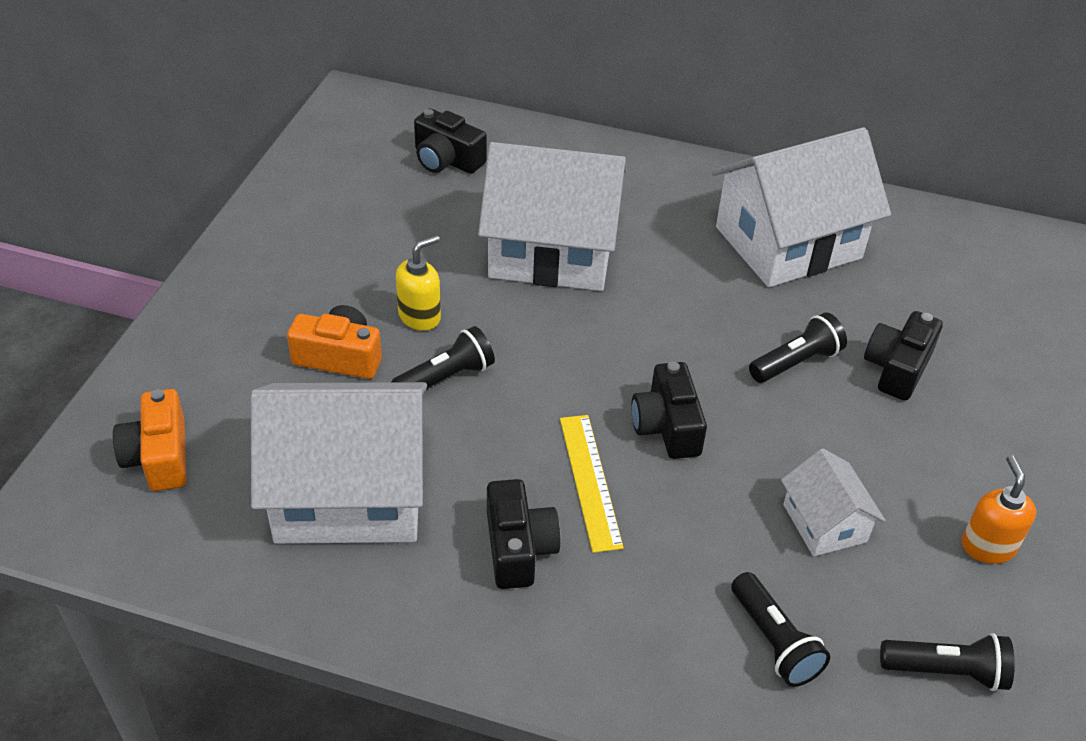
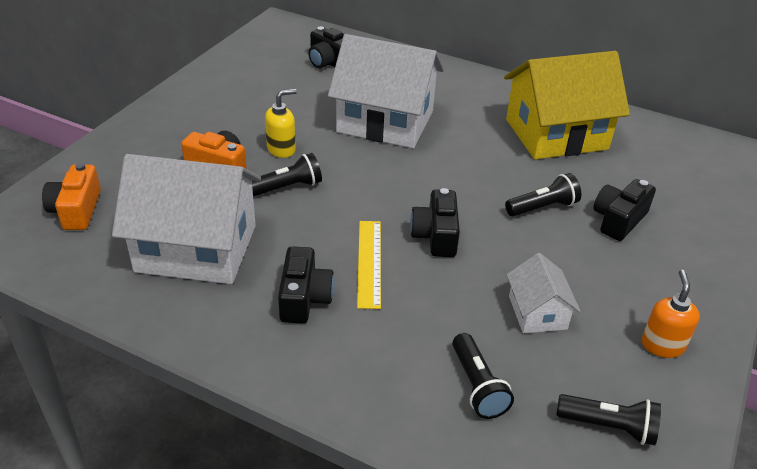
camera: 10 degrees right, 5 degrees down
white house [711,127,891,287] -> yellow house [504,51,630,159]

